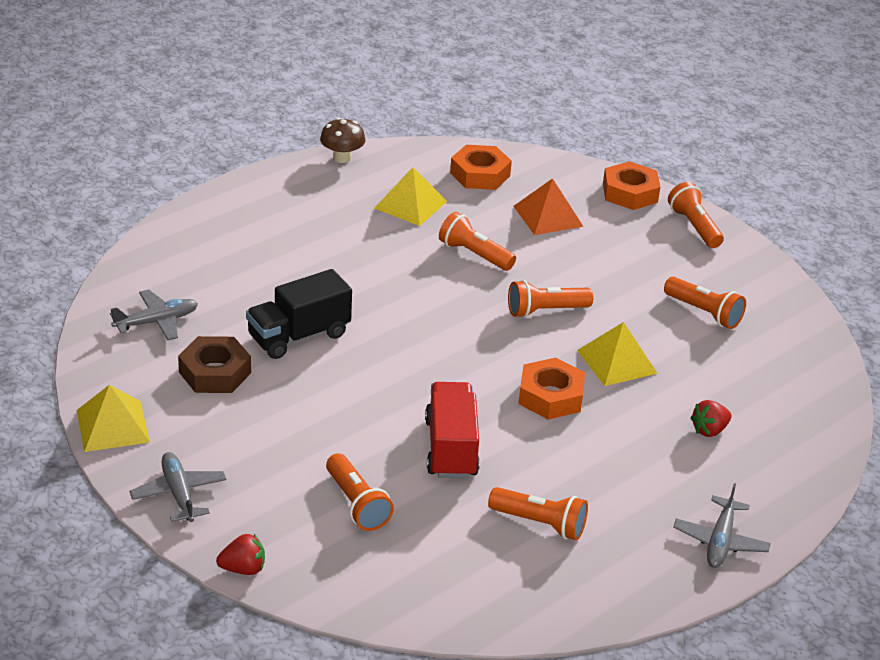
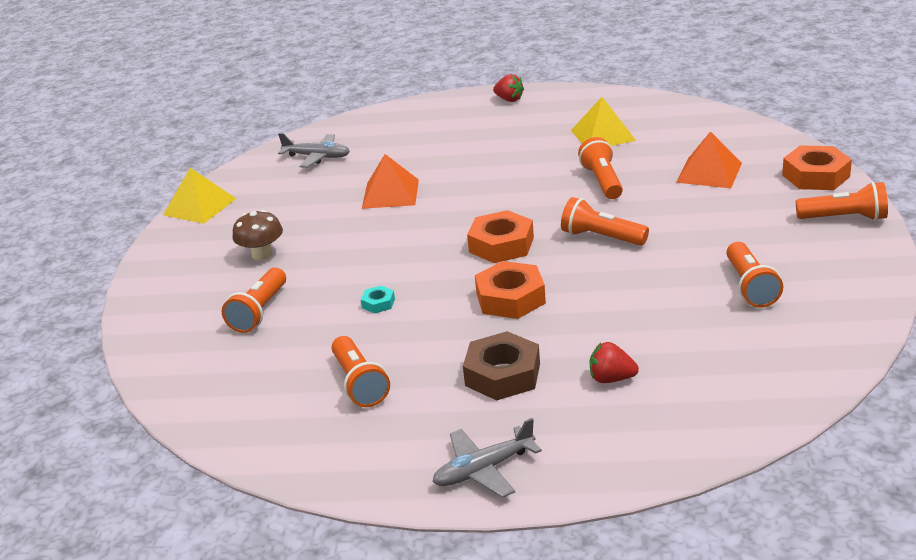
camera: 50 degrees right, 5 degrees down
grey plane [130,452,227,522] -> none
brown nut [178,336,251,393] -> brown nut moved to [463,331,540,400]
red strawberry [216,534,265,575] -> red strawberry moved to [493,74,524,102]
black truck [246,269,352,359] -> orange pyramid [362,154,419,209]
brown mushroom [320,118,365,163] -> brown mushroom moved to [233,210,283,260]
red truck [425,382,480,479] -> turquoise nut [361,285,395,314]
orange nut [450,145,512,190] -> orange nut moved to [467,210,534,263]
yellow pyramid [577,322,657,386] -> none
orange flashlight [668,182,724,248] -> orange flashlight turned 75 degrees clockwise [796,182,888,221]

